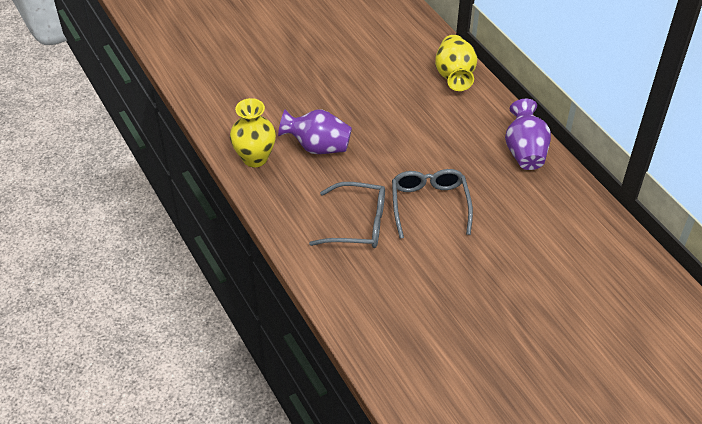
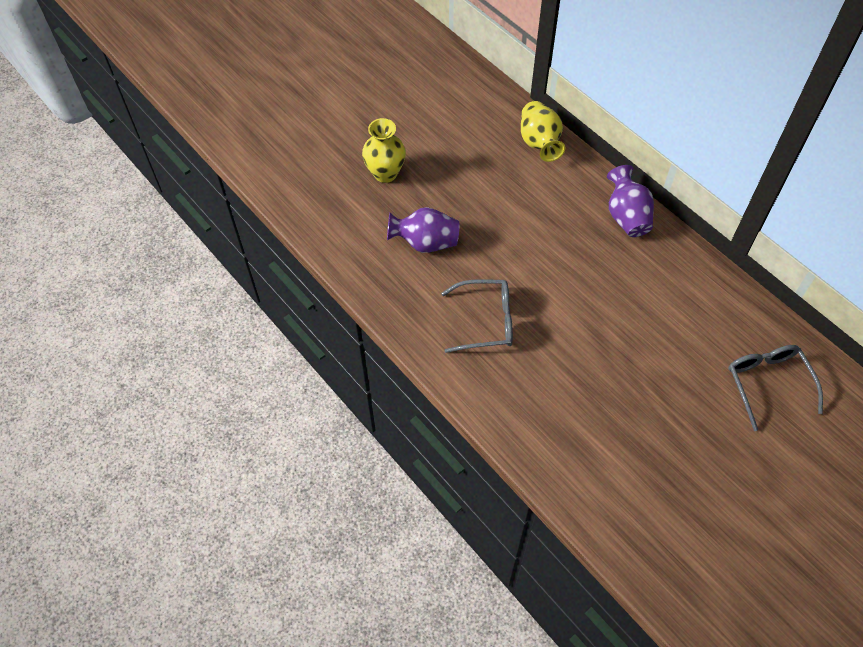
camera: 10 degrees left, 10 degrees up
yellow vase [230,98,276,167] -> yellow vase moved to [362,118,406,183]
grey glasses [392,169,473,239] -> grey glasses moved to [728,345,823,431]

